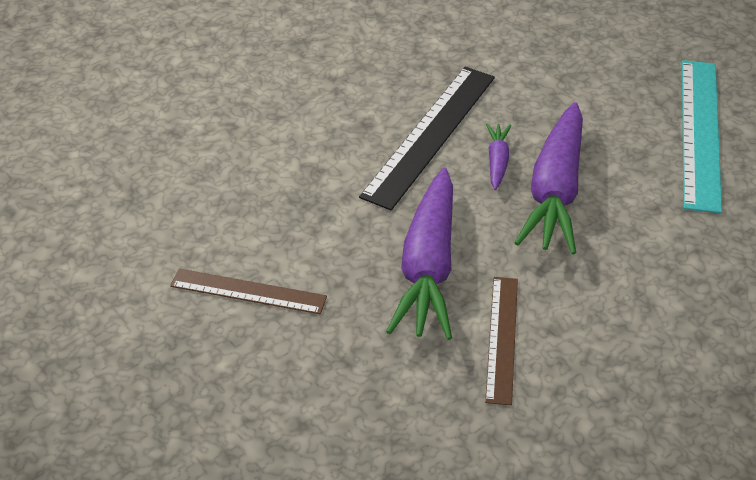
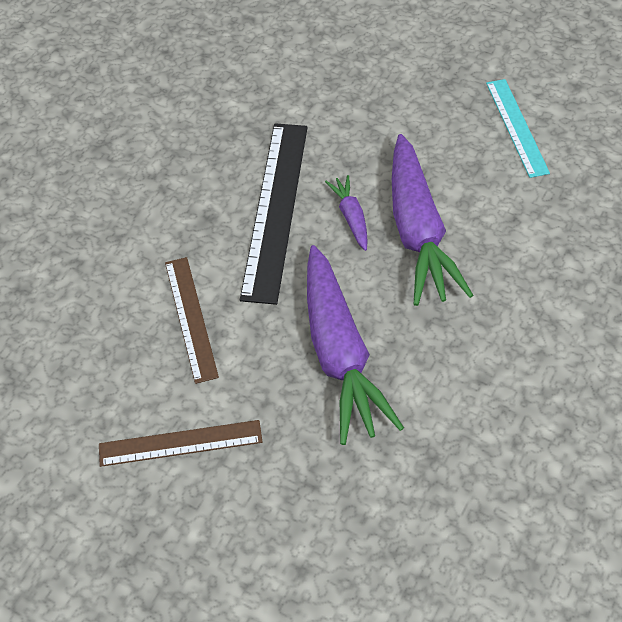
camera: 20 degrees left, 10 degrees up
brown ruler [485,277,518,405] -> brown ruler moved to [165,257,219,384]
turquoise ruler [682,60,722,213] -> turquoise ruler [486,79,550,178], size x0.61

